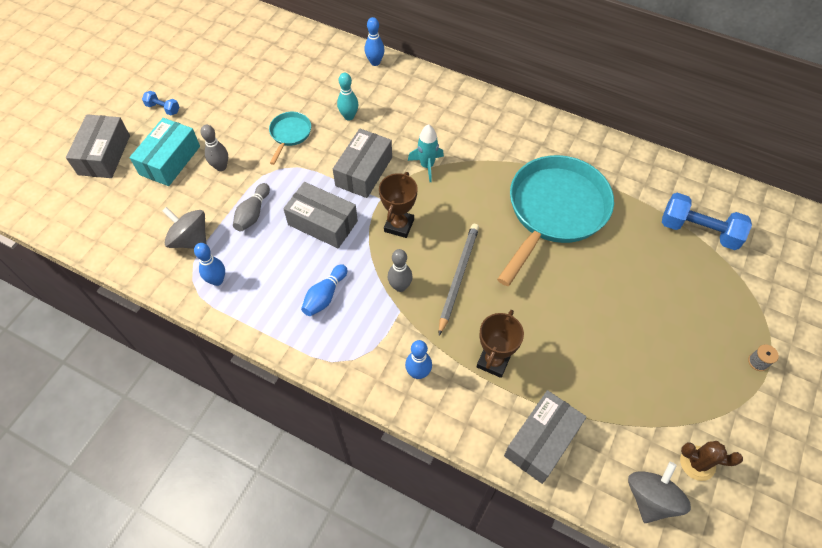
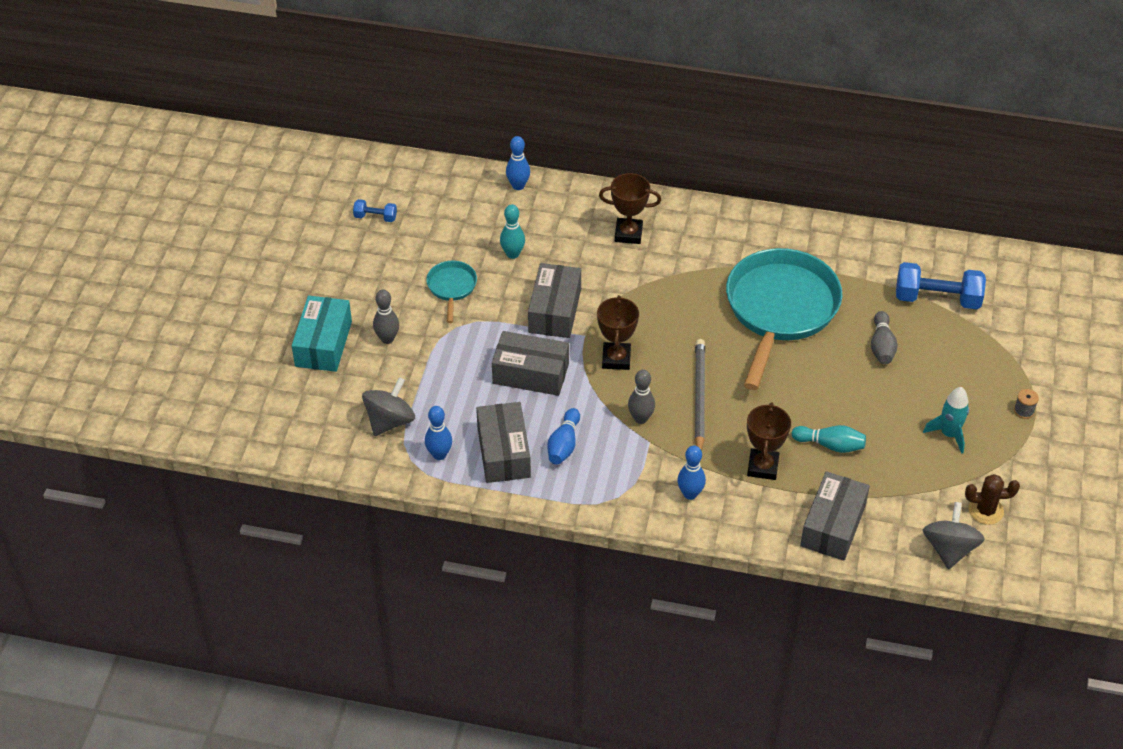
camera: 15 degrees left, 10 degrees down
grey box [66,114,130,178] -> grey box moved to [476,402,531,483]
blue dumbbell [142,91,179,115] -> blue dumbbell moved to [353,199,397,222]
grey spinning top [162,207,206,249] -> grey spinning top turned 105 degrees clockwise [362,377,415,436]
grey bowling pin [233,183,270,231] -> grey bowling pin moved to [871,311,898,364]
turquoise rocket [408,124,444,182] -> turquoise rocket moved to [923,387,969,454]
none -> brown trophy [599,173,661,244]
none -> turquoise bowling pin [792,425,866,453]

